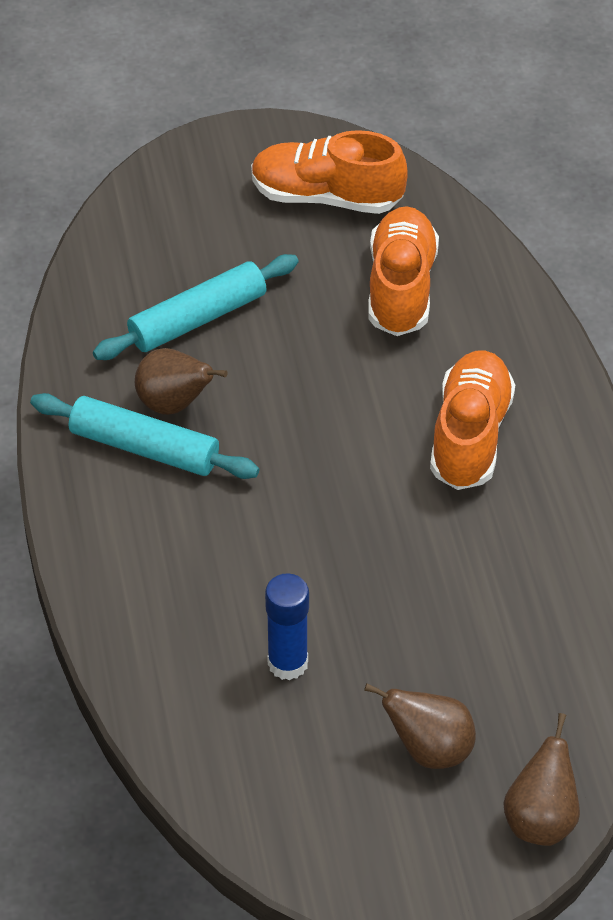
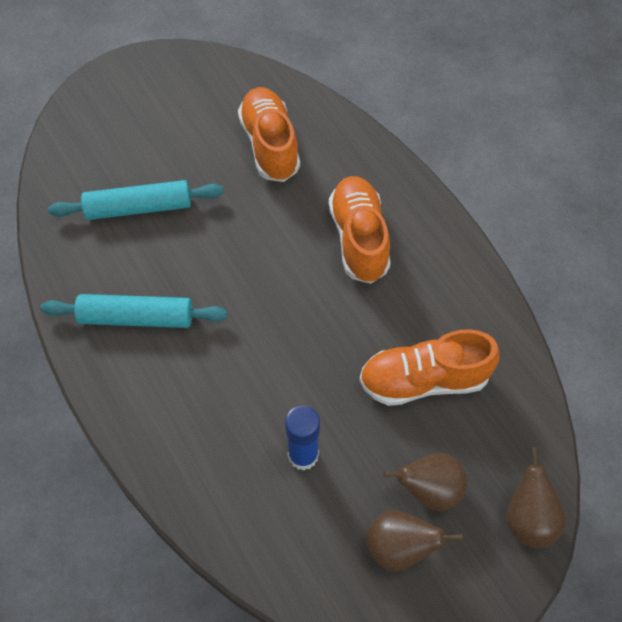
camera: 20 degrees left, 10 degrees up
turquoise rolling pin [93,254,299,360] -> turquoise rolling pin turned 45 degrees clockwise [48,180,223,220]
brown pear [135,348,228,415] -> brown pear moved to [366,510,463,571]
orange shoe [251,130,408,214] -> orange shoe moved to [359,329,499,406]

